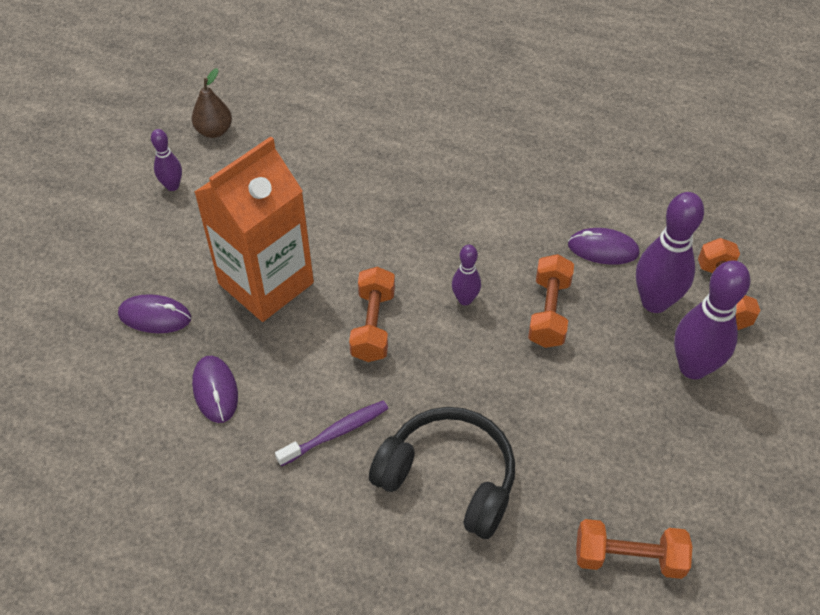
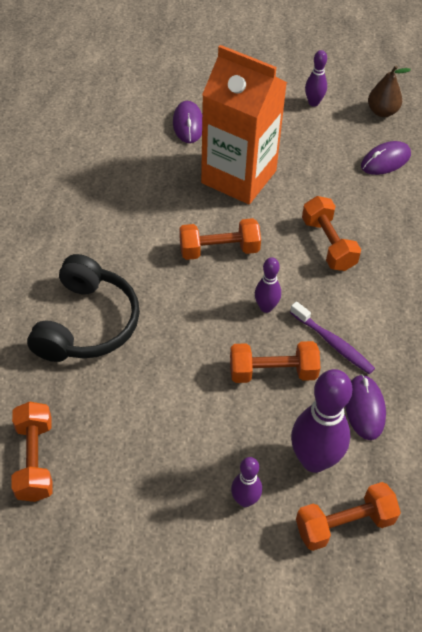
camera: 75 degrees right, 0 degrees up
purple mouse [192,356,238,423] -> purple mouse moved to [361,141,411,175]
purple toothbrush [275,400,388,466] -> purple toothbrush moved to [290,301,375,374]
purple bowling pin [674,260,750,379] -> purple bowling pin [231,457,262,507], size x0.53
none -> orange dumbbell [302,196,361,271]

